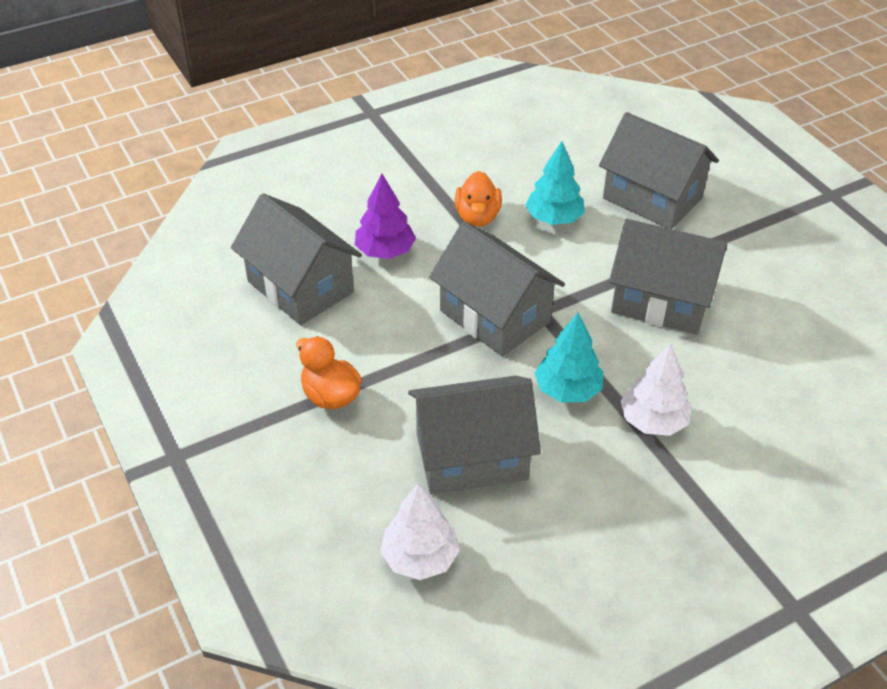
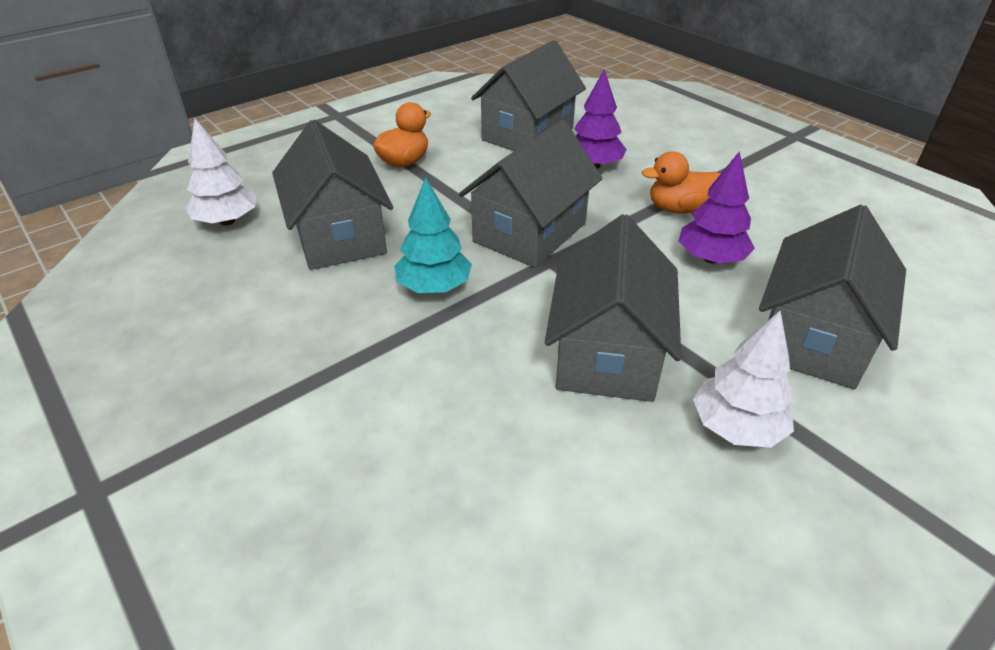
camera: 80 degrees right, 5 degrees down
turquoise tree [525,141,585,225] -> purple tree [679,151,755,264]
white tree [620,344,692,436] -> white tree moved to [693,311,794,448]

